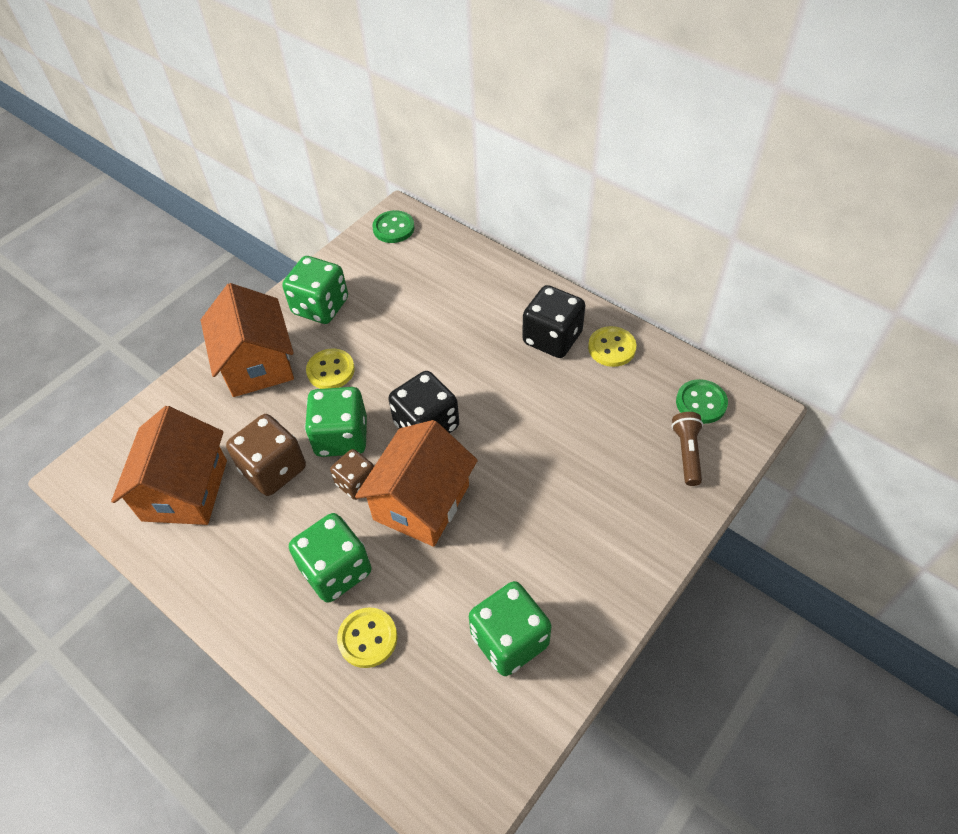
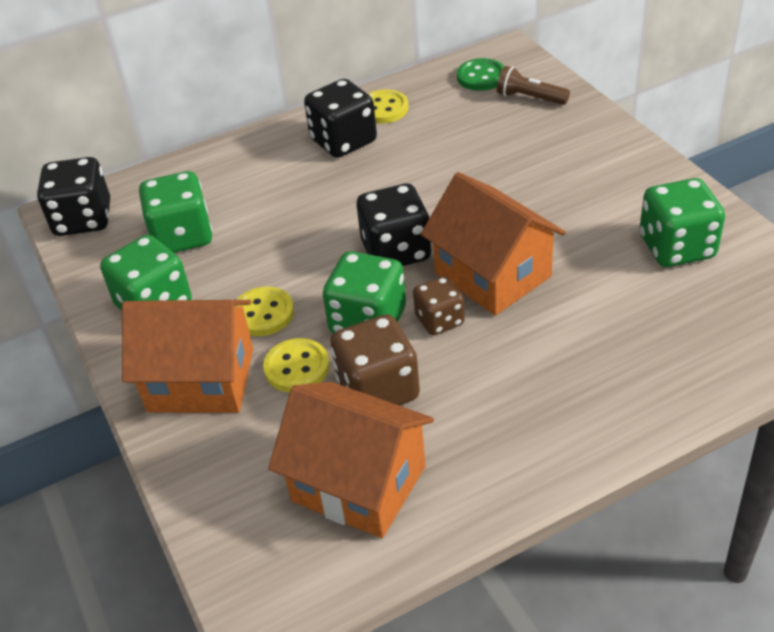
camera: 65 degrees left, 10 degrees down
green dice [289,513,372,603] -> green dice moved to [139,171,212,253]
yellow button [337,607,398,668] -> yellow button moved to [263,338,330,393]
green button [372,210,415,243] -> black dice [37,157,110,236]

